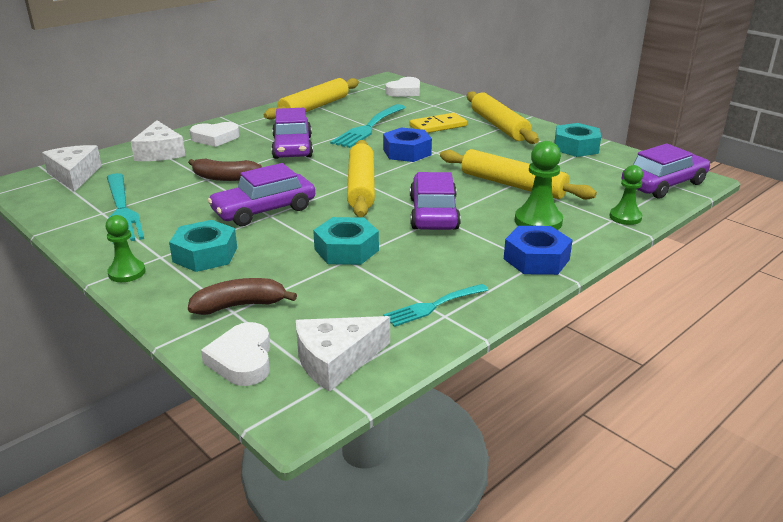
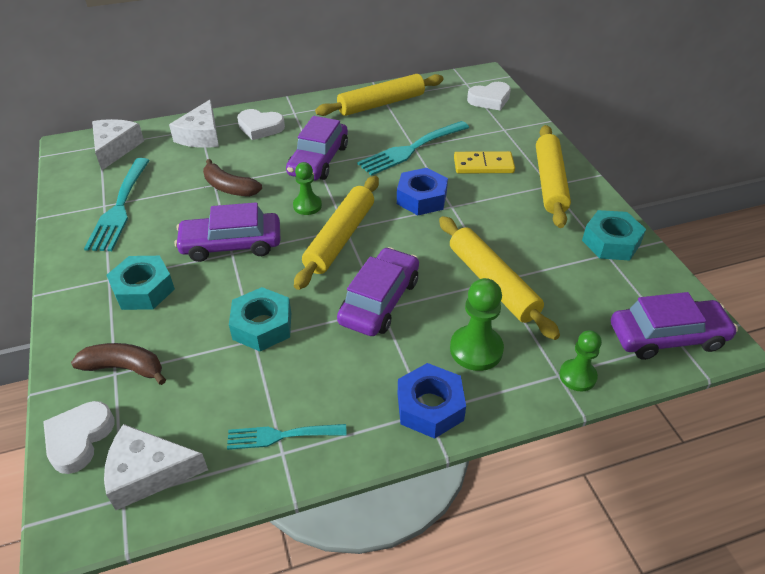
camera: 25 degrees right, 15 degrees up
green pawn [105,215,145,282] -> green pawn moved to [293,162,322,215]

